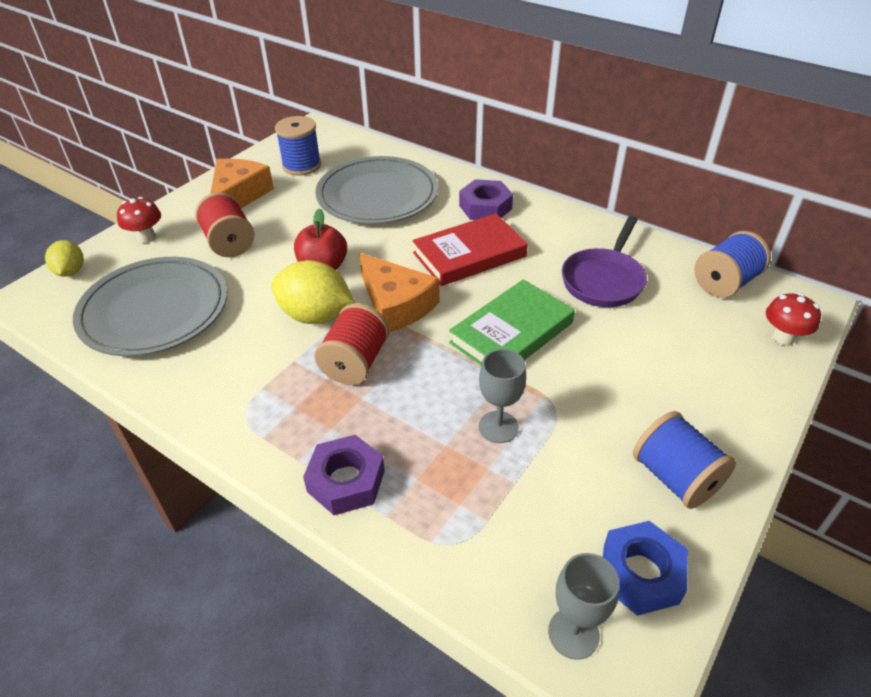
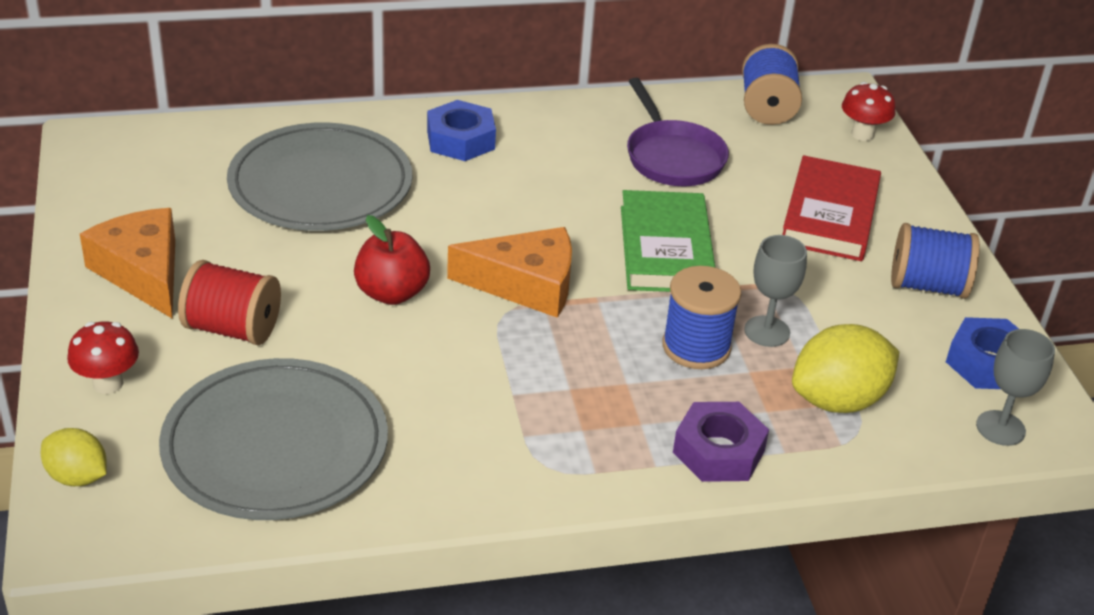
camera: 50 degrees left, 5 degrees down
yellow lemon [271,260,355,324] -> yellow lemon moved to [792,324,899,413]
blue spool [275,116,321,176] -> blue spool moved to [662,266,741,369]
red spool [314,303,389,385] -> none
red book [412,213,528,286] -> red book moved to [782,155,881,261]
purple nut [459,179,513,220] -> blue nut [427,100,496,161]

